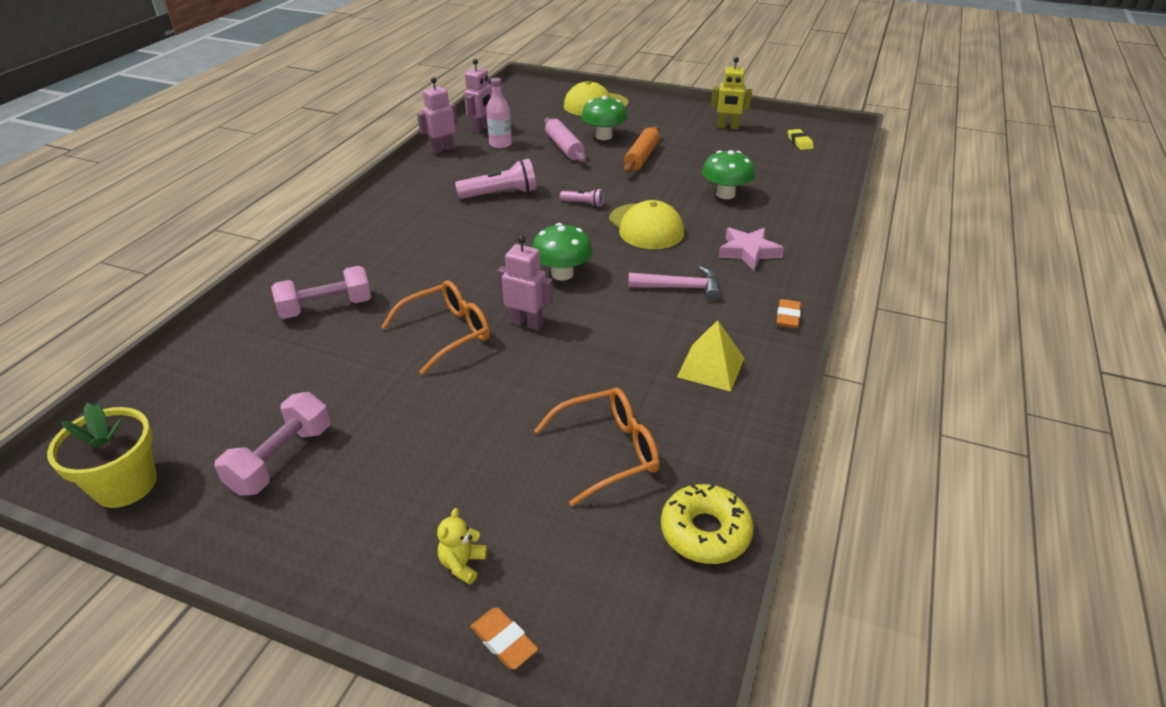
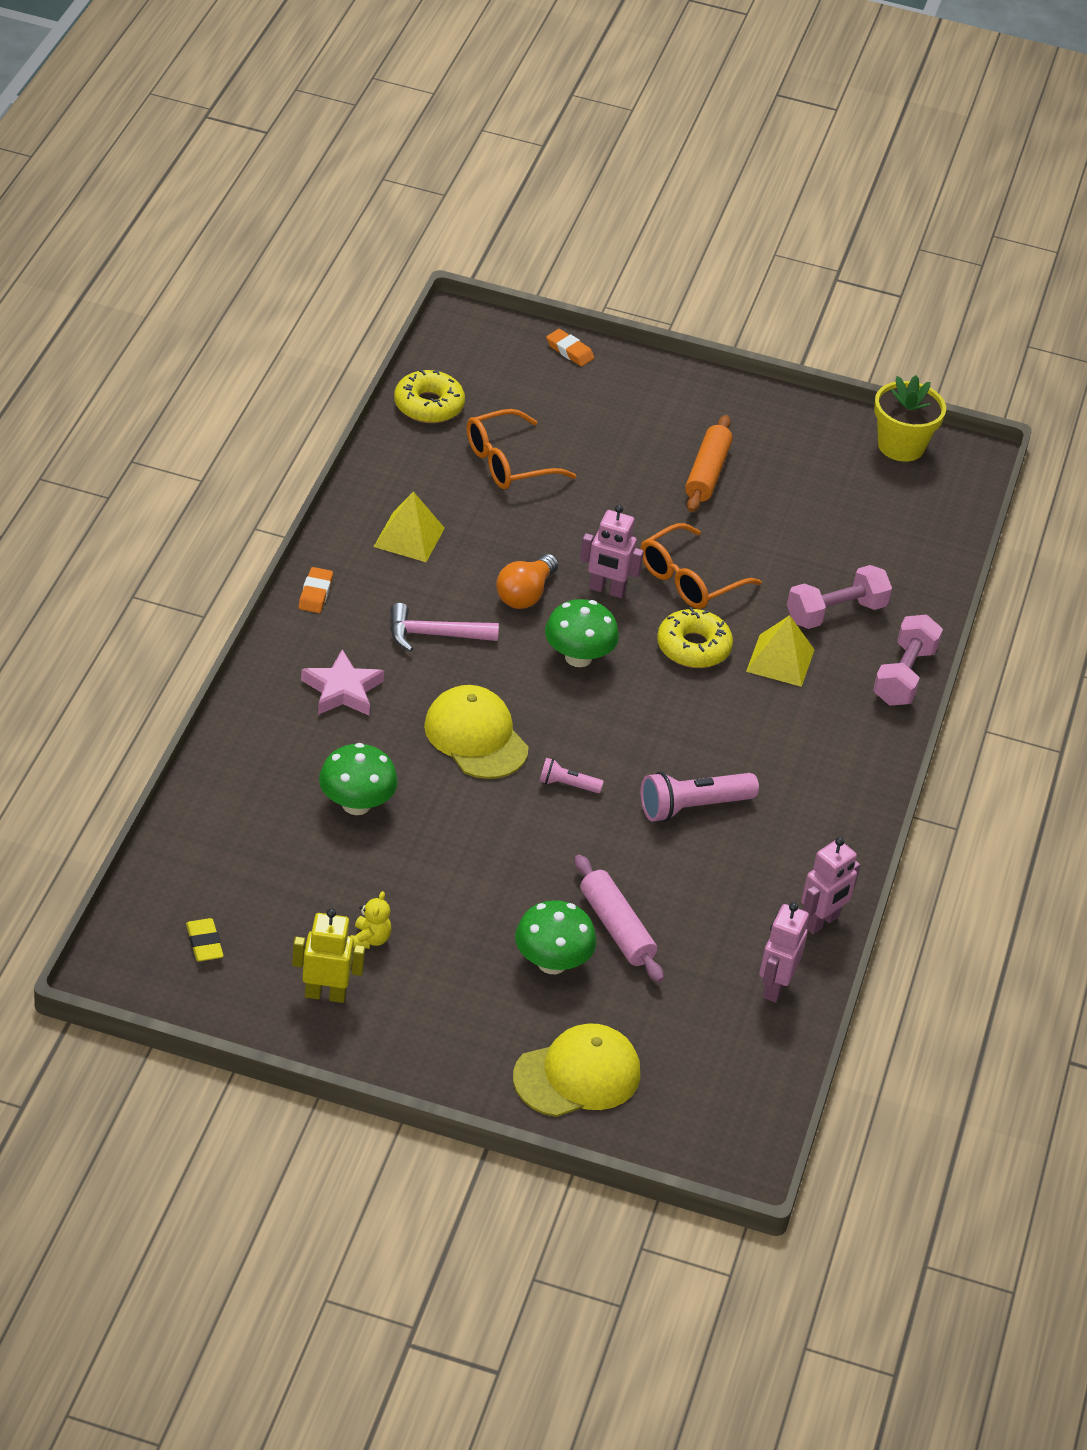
camera: 170 degrees right, 5 degrees up
pink dumbbell [214,392,330,496] -> pink dumbbell moved to [873,614,943,706]
yellow teddy bear [437,508,487,585] -> yellow teddy bear moved to [351,891,391,949]
pink bottle [486,78,512,148] -> none
orange rolling pin [624,126,660,173] -> orange rolling pin moved to [685,415,733,512]
none -> orange light bulb [496,554,558,609]
none -> yellow donut [657,607,733,668]
none -> yellow pyramid [746,615,815,687]

